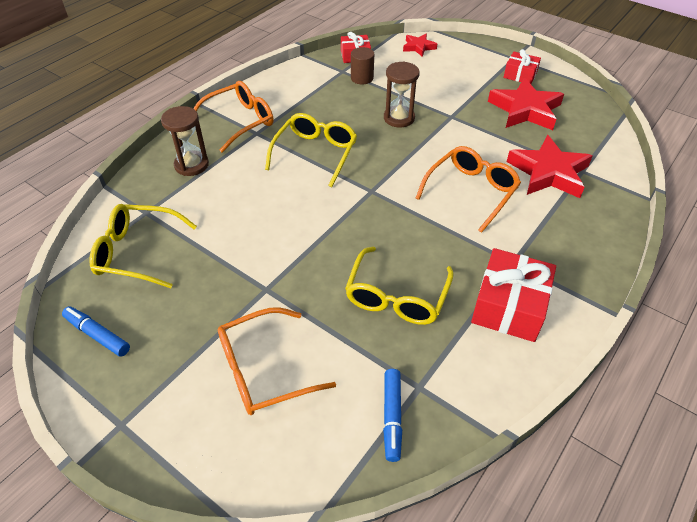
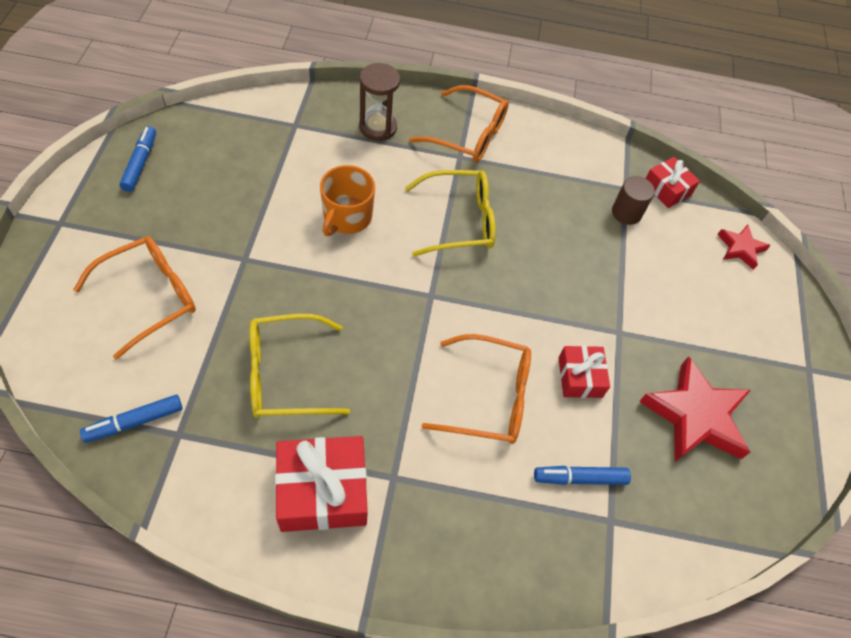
camera: 55 degrees right, 10 degrees up
yellow glasses [89,204,197,288] -> none
orange glasses [218,307,336,415] -> orange glasses turned 105 degrees clockwise [73,236,196,360]
brown hourglass [384,61,420,127] -> none
red gift [503,49,541,84] -> red gift moved to [558,346,610,398]
red star [507,135,593,198] -> blue marker [534,466,631,485]
none -> orange mug [320,165,375,236]

